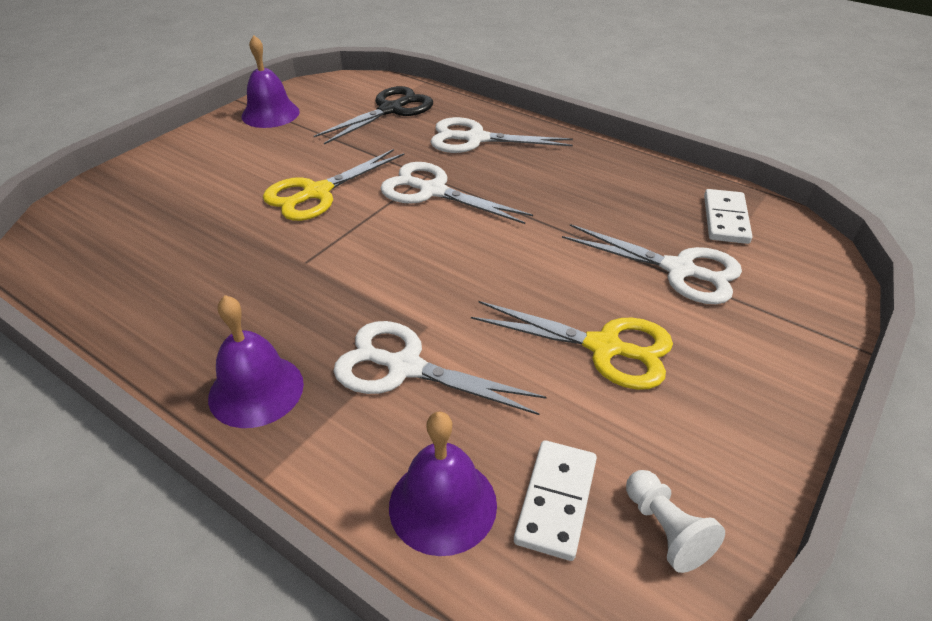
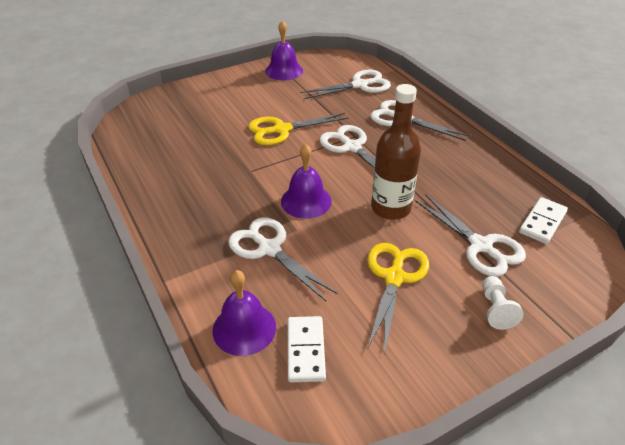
camera: 25 degrees right, 0 degrees up
purple bell [208,295,304,428] -> purple bell moved to [281,144,332,219]
black scissors [314,86,433,144] -> white scissors [300,70,391,99]
yellow scissors [471,301,673,390] -> yellow scissors turned 120 degrees counterclockwise [367,243,429,354]
white domino [514,440,597,561] -> white domino turned 45 degrees counterclockwise [287,316,326,382]
white pawn [626,470,725,573] -> white pawn moved to [482,276,524,330]
none -> brown bottle [371,84,421,220]

